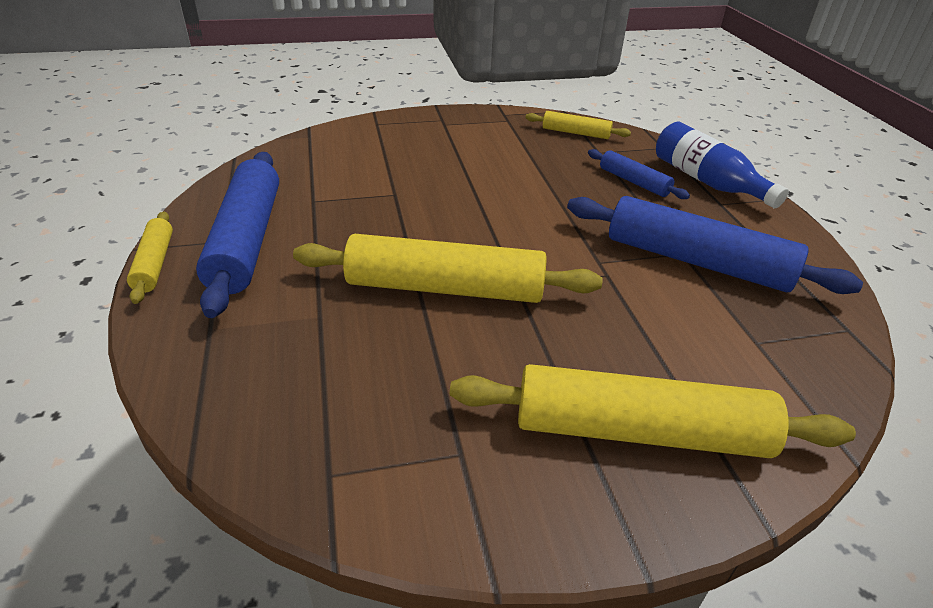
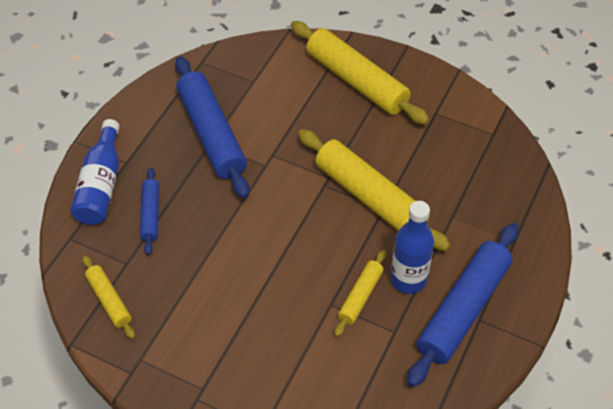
camera: 140 degrees left, 15 degrees up
yellow rolling pin [127,212,173,304] -> yellow rolling pin moved to [335,250,386,337]
none -> blue bottle [391,201,434,294]

